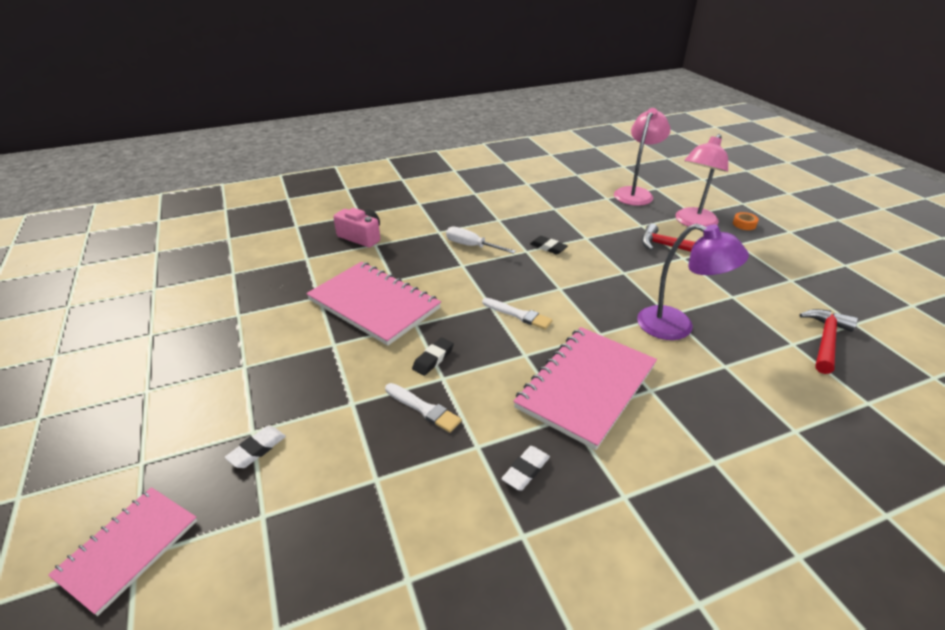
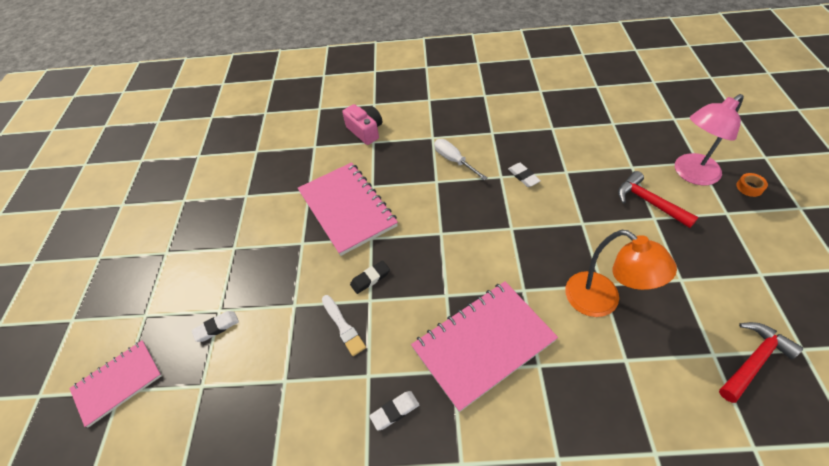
camera: 25 degrees right, 15 degrees up
white brush [482,298,553,330] -> none
black eraser [530,236,568,255] -> white eraser [508,163,541,187]
pink lamp [614,108,670,206] -> none
purple lamp [637,224,749,340] -> orange lamp [565,230,677,317]

